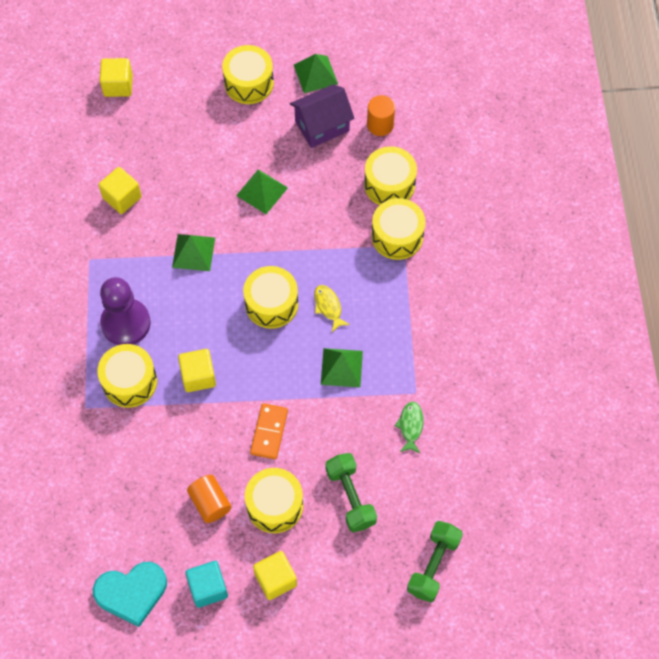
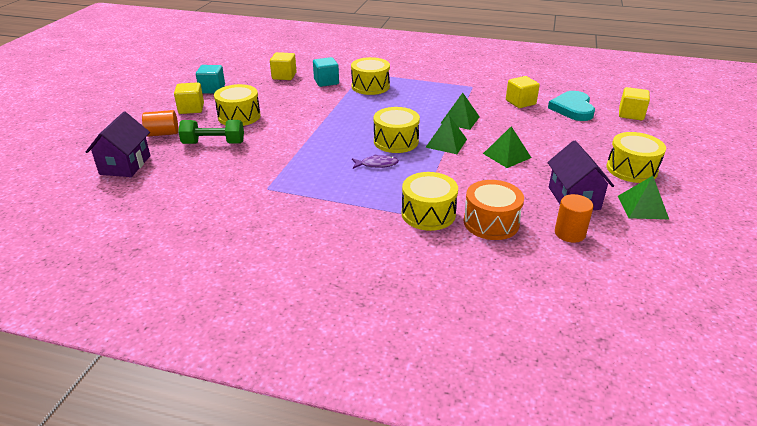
camera: 110 degrees right, 30 degrees down
turquoise heart [93,562,167,627] -> turquoise heart moved to [548,91,595,121]
purple pawn [100,277,151,345] -> none
yellow cube [178,349,216,392] -> yellow cube moved to [270,52,297,80]
orange cylinder [187,475,232,523] -> orange cylinder moved to [142,110,178,137]
orange domino [250,403,288,459] -> none
yellow fish [314,285,350,332] -> purple fish [352,155,399,169]
green pyramid [321,348,363,387] -> green pyramid moved to [425,115,467,154]
yellow drum [364,146,417,205] -> orange drum [464,180,524,240]
green fish [395,402,424,454] -> none
green dumbbell [407,521,463,602] -> purple house [86,112,151,177]
none -> turquoise cube [313,57,339,87]

